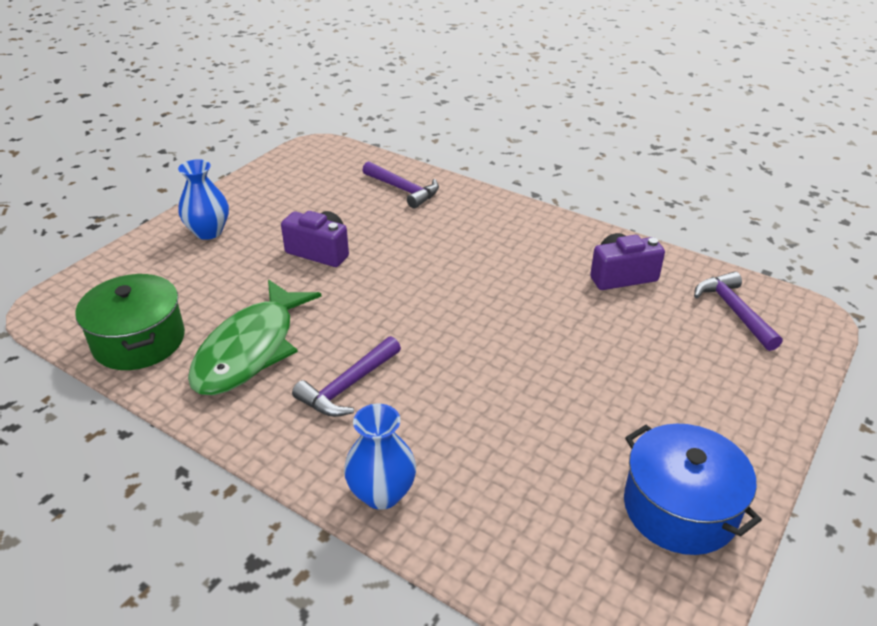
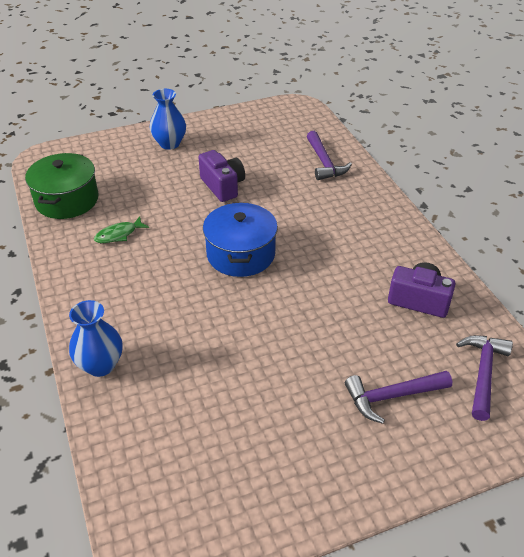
camera: 35 degrees right, 5 degrees up
green fish [188,279,321,395] -> green fish [94,216,149,243], size x0.43
purple hammer [292,336,401,417] -> purple hammer moved to [345,371,452,424]
blue pot [624,424,762,555] -> blue pot moved to [203,203,278,277]

